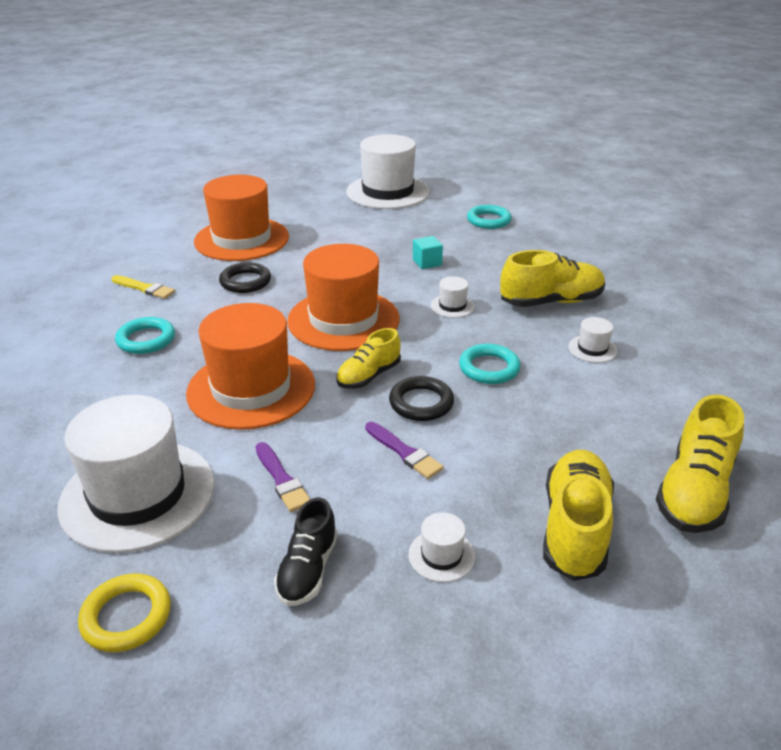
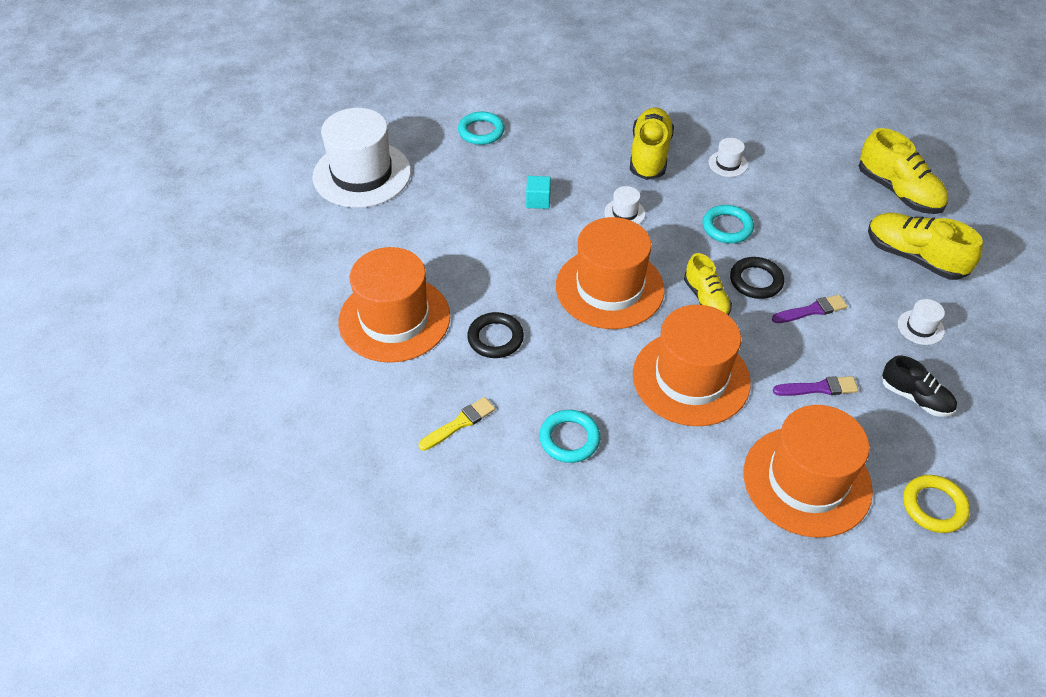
camera: 65 degrees left, 15 degrees up
white hat [57,395,215,553] -> orange hat [744,405,873,538]

